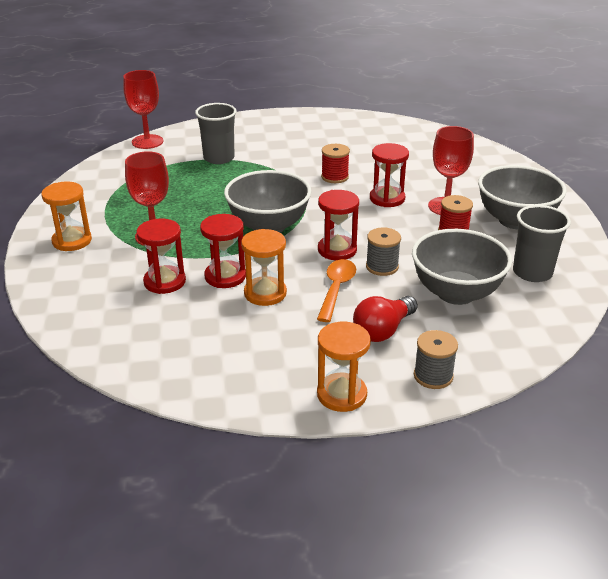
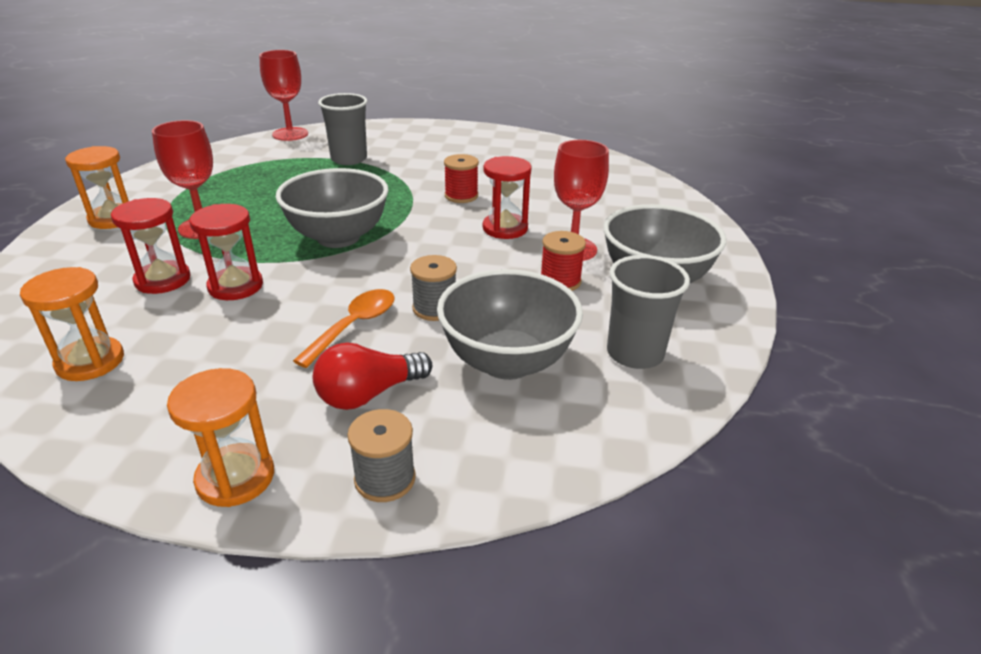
camera: 15 degrees right, 0 degrees up
orange hourglass [241,229,287,306] -> orange hourglass moved to [20,267,124,381]
red hourglass [318,190,359,260] -> none

